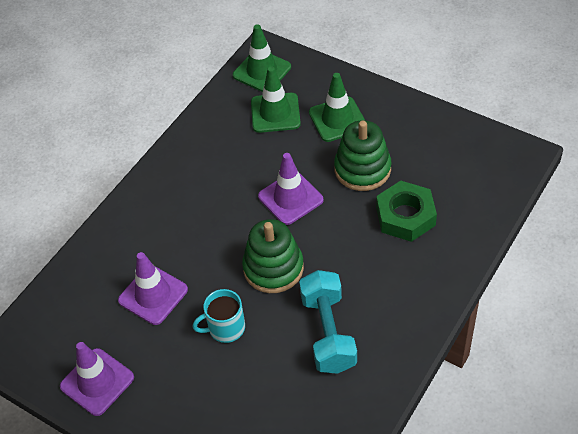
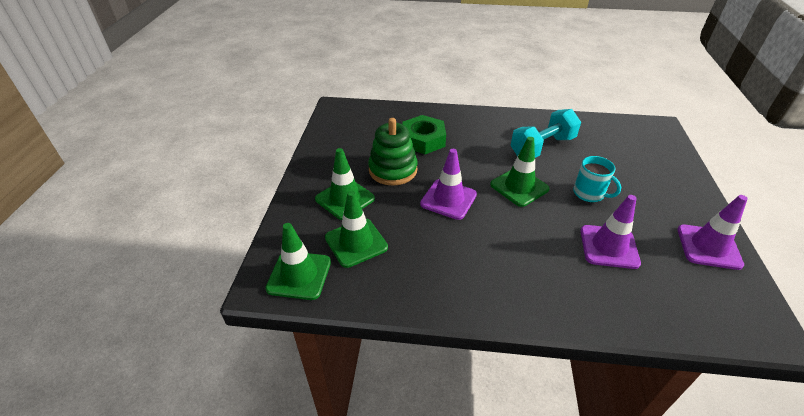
camera: 120 degrees left, 10 degrees down
green stacking toy [242,219,304,293] -> green traffic cone [490,137,550,207]

